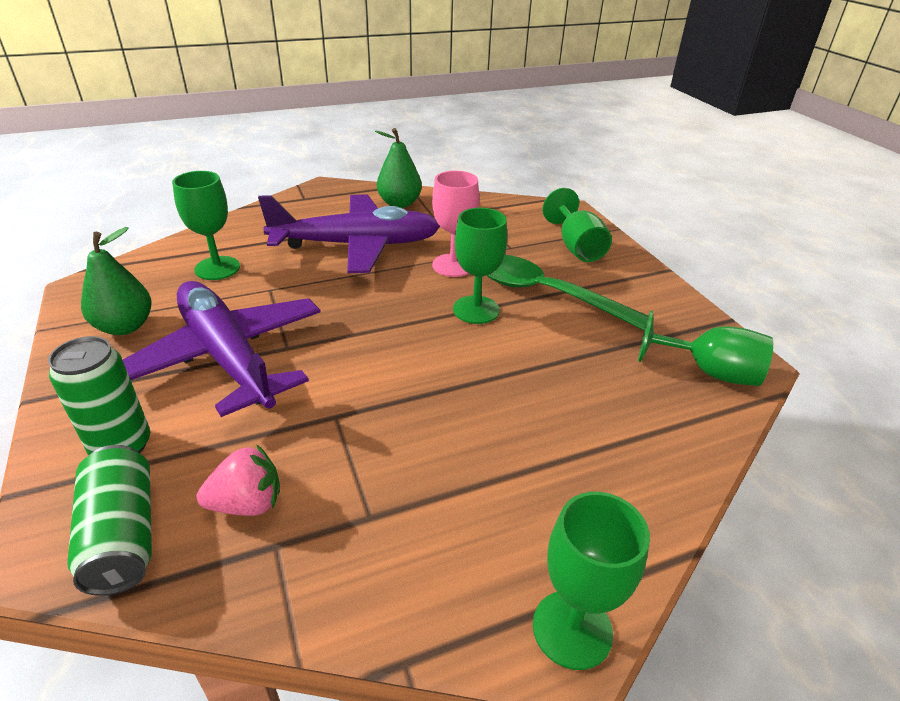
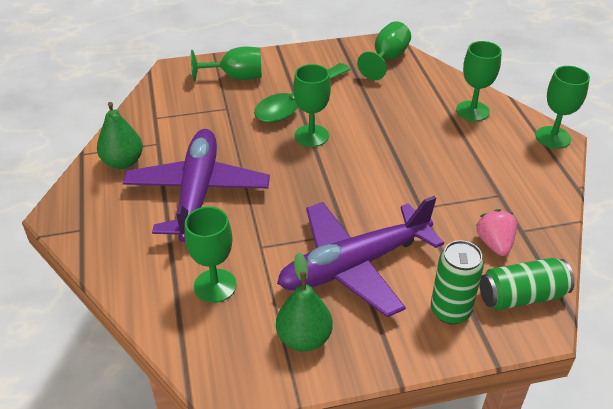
camera: 80 degrees left, 5 degrees up
pink goblet [432,171,479,277] -> none
none -> green goblet [456,41,502,121]

